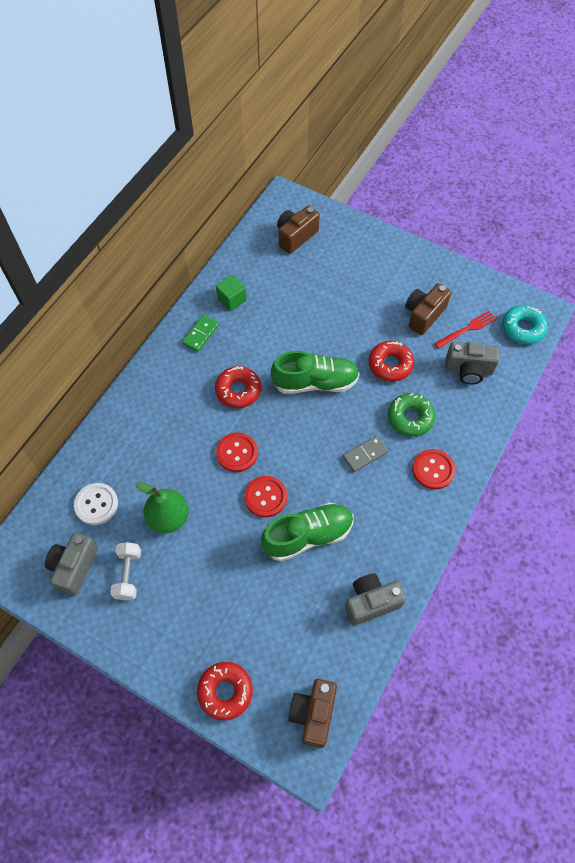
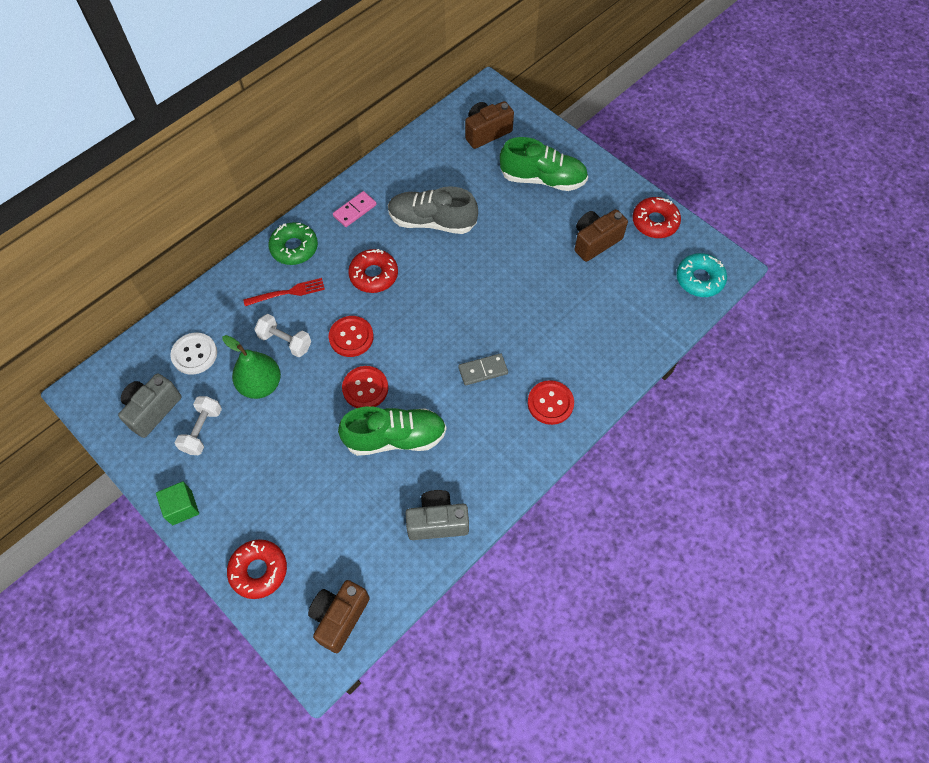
camera: 15 degrees right, 0 degrees up
green domino [182,315,219,352] -> pink domino [333,191,377,227]
green cube [216,275,247,311] -> green cube moved to [156,481,199,525]
green shoe [271,351,360,394] -> green shoe moved to [500,137,588,191]
red donut [369,341,414,382] -> red donut moved to [633,197,681,238]
green donut [388,393,435,437] -> green donut moved to [268,222,318,265]
red fork [434,311,497,349] -> red fork moved to [243,278,325,306]
grey camera [445,342,499,385] -> none
none -> white dumbbell [254,314,311,357]
none -> grey shoe [388,186,478,234]

